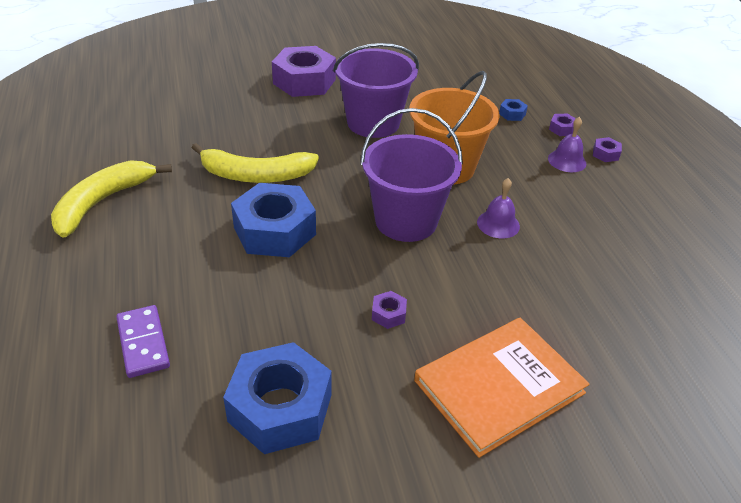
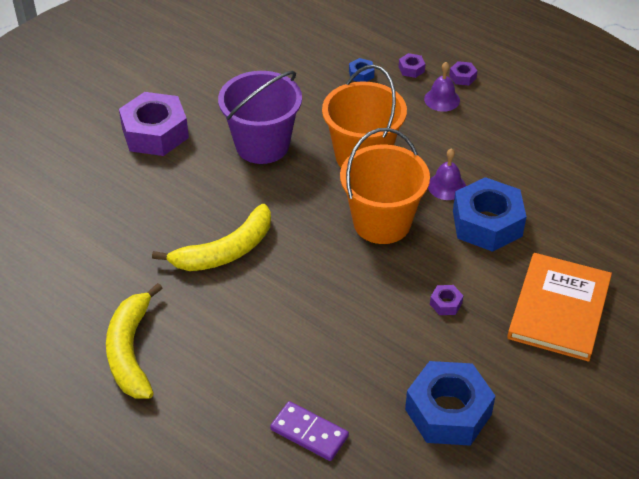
camera: 35 degrees left, 5 degrees up
blue nut [231,183,316,257] -> blue nut moved to [453,177,526,252]
purple bucket [360,108,463,242] -> orange bucket [340,128,430,244]

